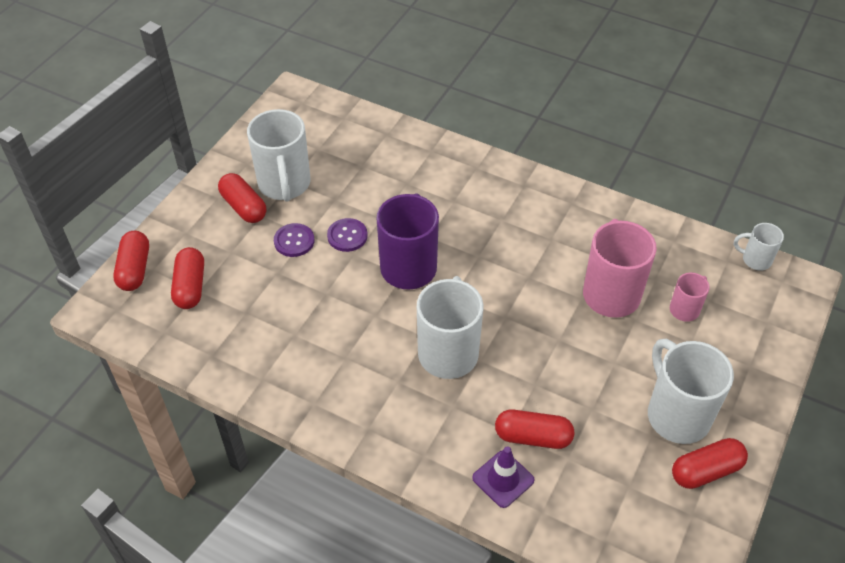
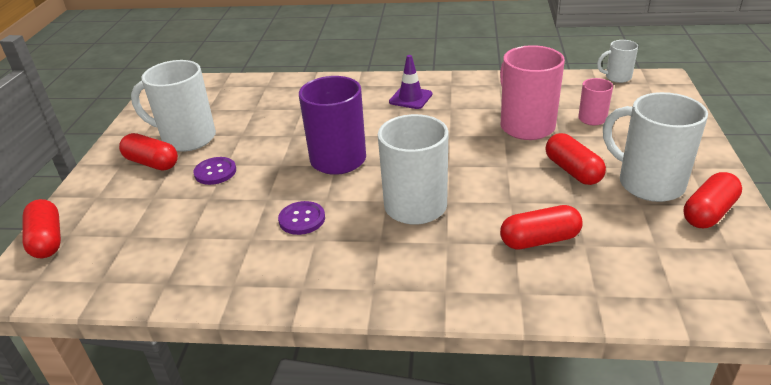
camera: 20 degrees left, 15 degrees down
red capsule [171,247,204,309] -> red capsule moved to [546,133,606,185]
white mug [247,109,311,202] -> white mug turned 135 degrees clockwise [131,60,216,152]
purple button [327,218,368,252] -> purple button moved to [278,201,325,235]
purple traffic cone [472,446,535,508] -> purple traffic cone moved to [389,55,433,109]

